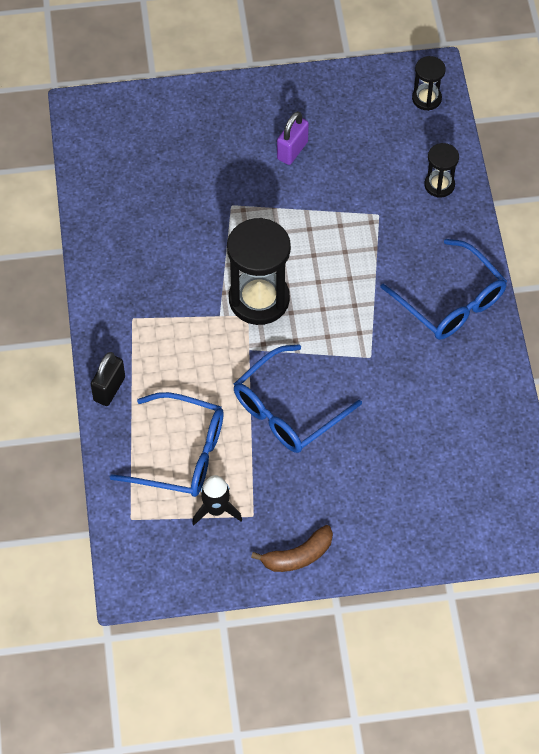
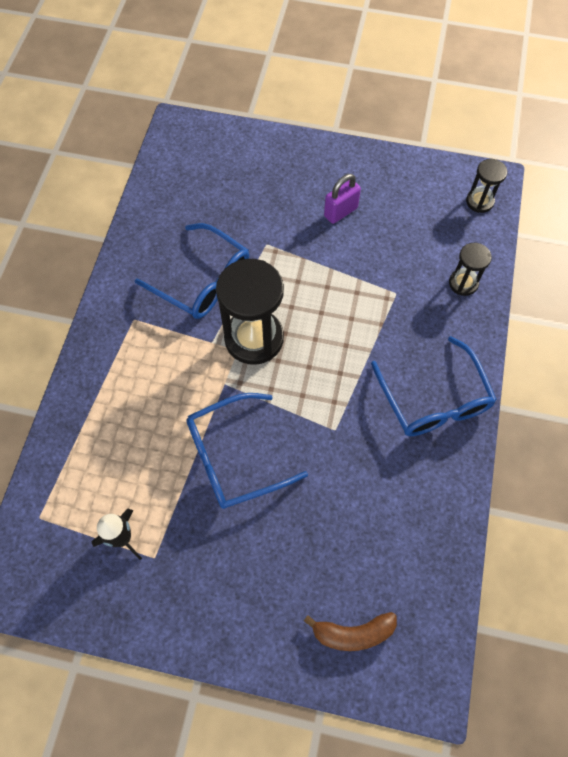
camera: 20 degrees right, 5 degrees up
black padlock [91,352,125,406] -> none
blue glasses [110,392,224,497] -> blue glasses moved to [135,223,249,319]
brown banana [251,525,333,572] -> brown banana moved to [304,612,397,651]

